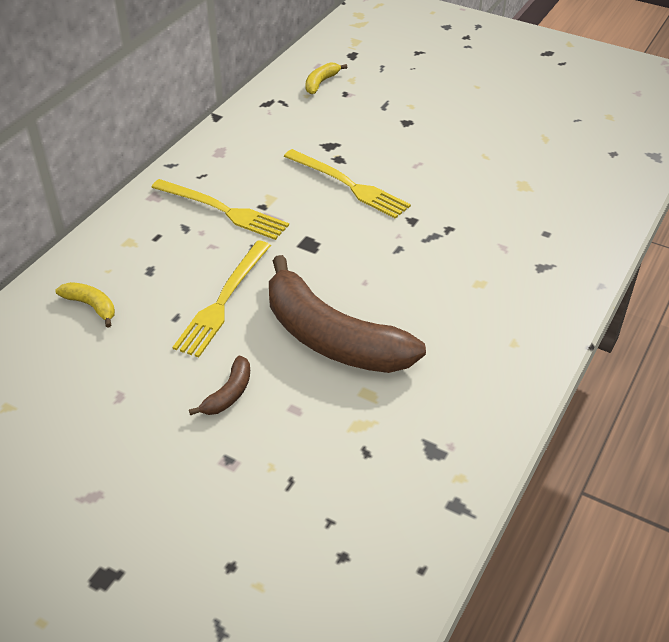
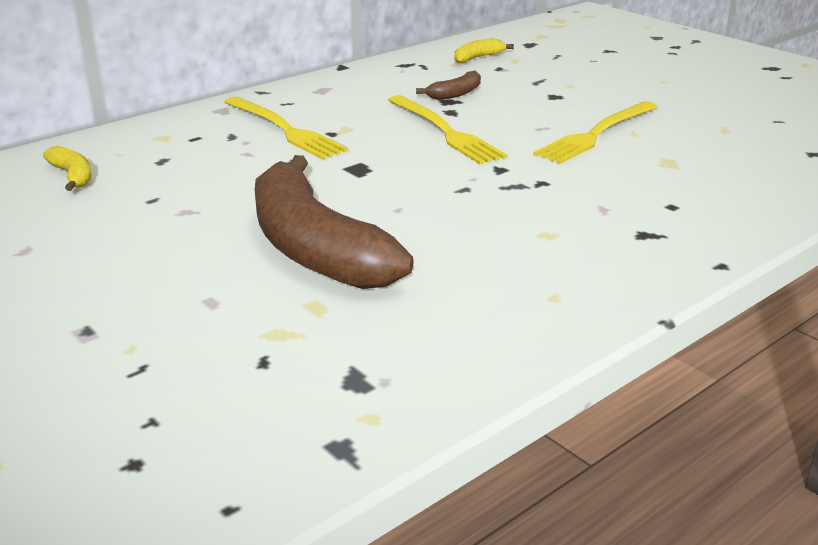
camera: 20 degrees right, 15 degrees down
yellow fork [172,241,271,357] -> yellow fork moved to [533,101,657,164]
brown banana [189,355,250,415] -> brown banana moved to [416,71,481,100]

